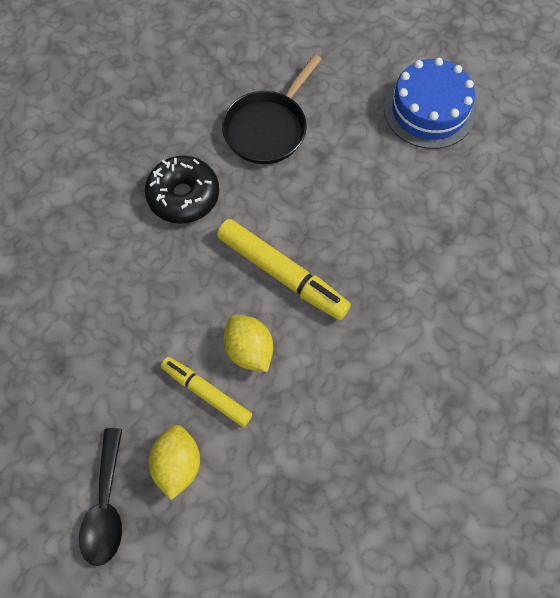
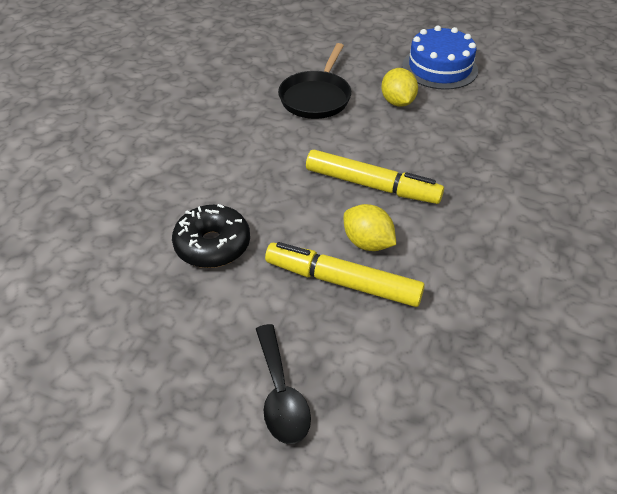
camera: 15 degrees left, 20 degrees down
black donut [145,156,219,224] -> black donut moved to [172,204,250,268]
yellow lemon [148,425,200,500] -> yellow lemon moved to [381,68,418,107]
yellow marker [161,357,252,427] -> yellow marker [265,242,425,307], size x1.56

